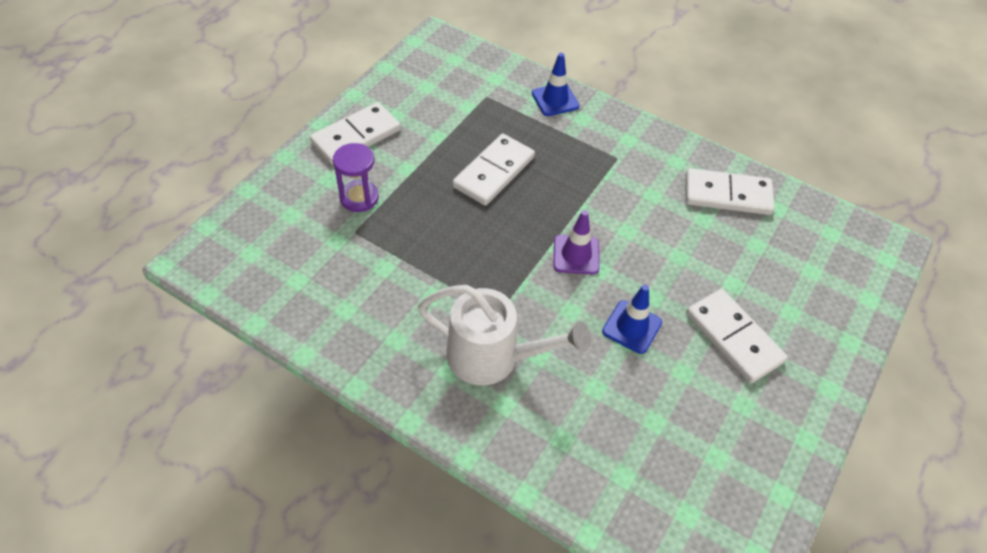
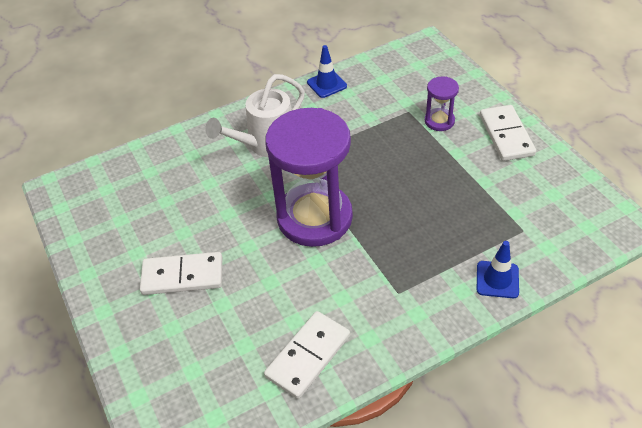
camera: 125 degrees right, 5 degrees down
white domino [453,134,535,205] -> none
purple traffic cone [554,210,600,275] -> purple hourglass [265,108,353,247]
blue traffic cone [602,285,662,354] -> blue traffic cone moved to [307,45,347,98]

